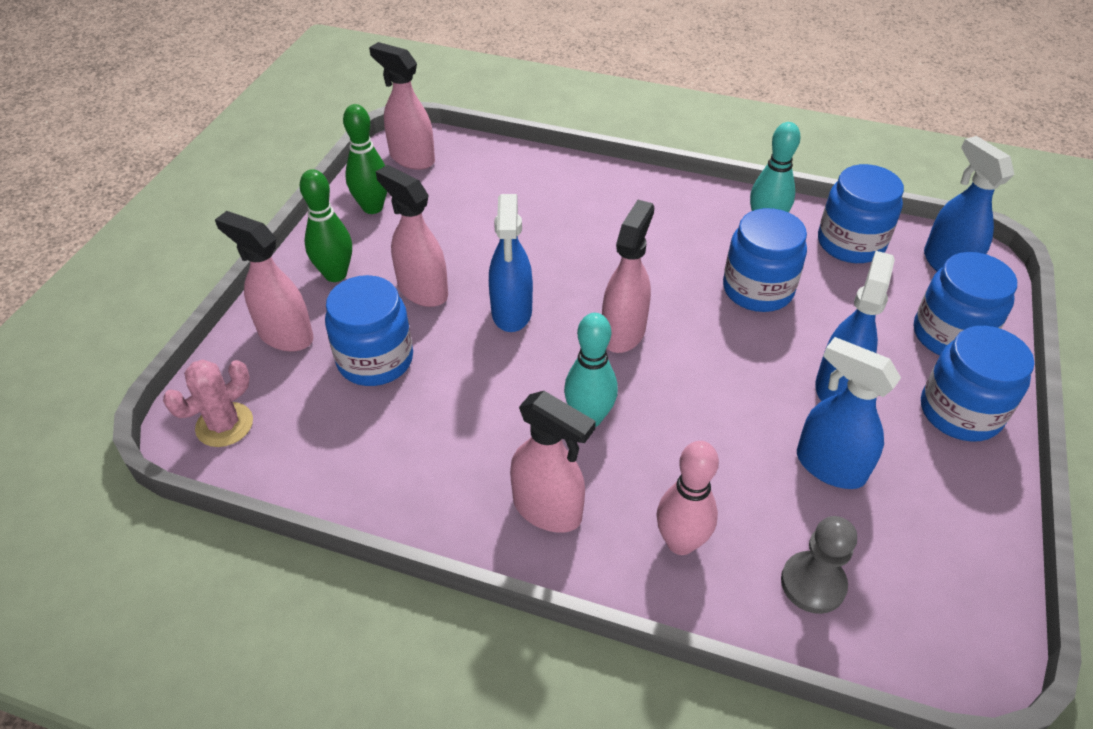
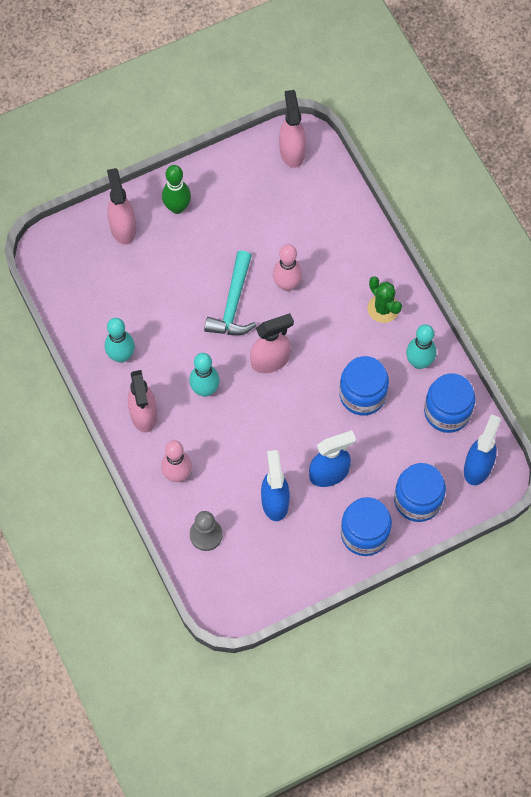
camera: 45 degrees right, 20 degrees up
pink cactus [163,359,253,447] -> none
blue jar [325,275,413,386] -> none
green bowling pin [343,104,387,214] -> none
pink spray bottle [376,165,448,307] -> none
blue spray bottle [489,194,533,332] -> turquoise hammer [204,251,256,335]
none -> turquoise bowling pin [105,318,135,363]
none -> pink bowling pin [273,244,302,291]
none -> green cactus [368,276,402,323]

